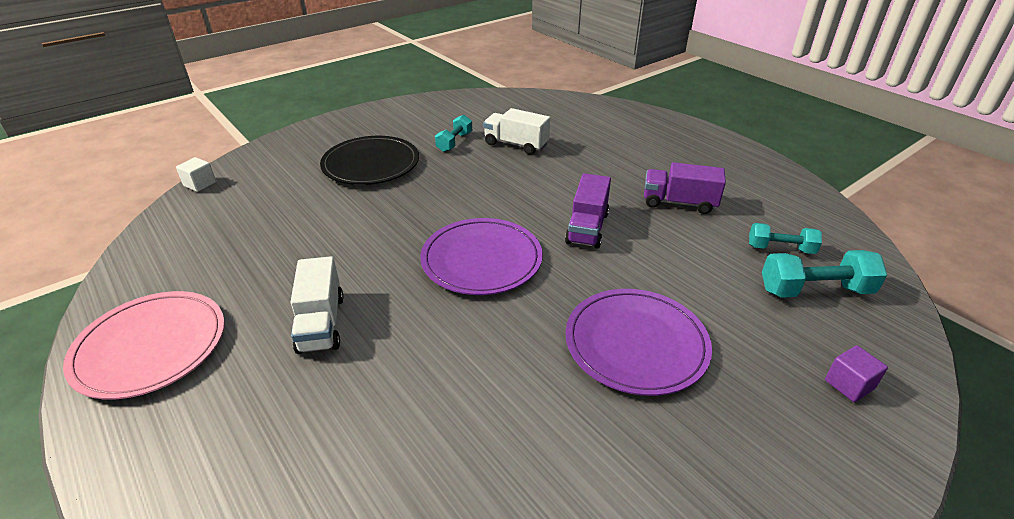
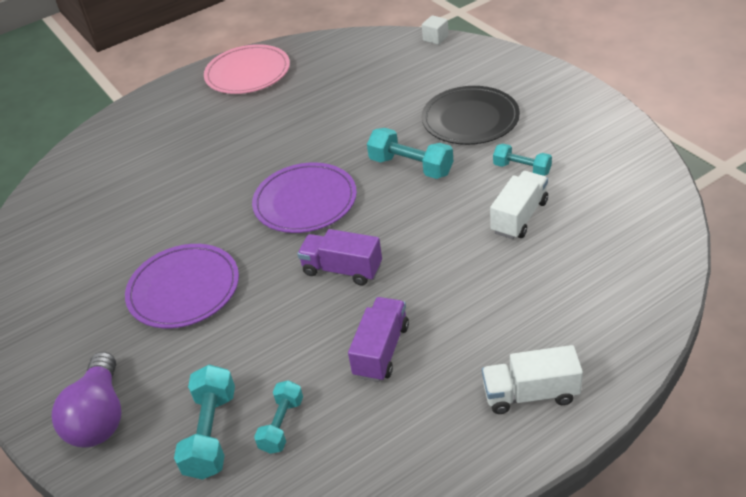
camera: 100 degrees right, 5 degrees up
white truck [290,256,344,354] -> white truck moved to [482,345,583,414]
purple cube [825,345,888,402] -> purple light bulb [52,352,121,448]
none -> turquoise dumbbell [367,128,453,179]

